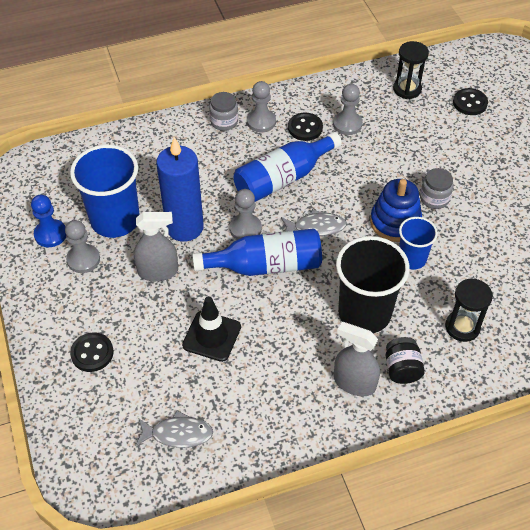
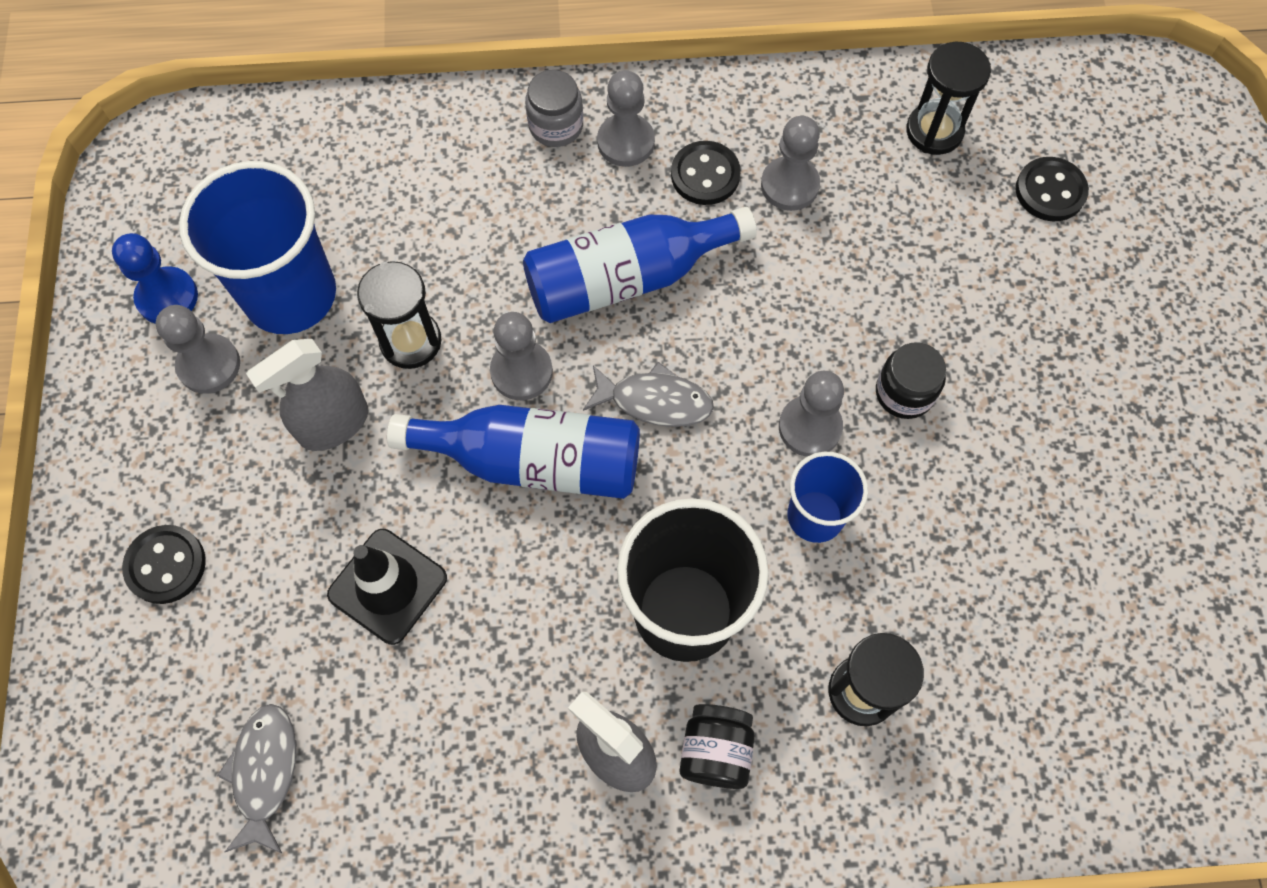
camera: 15 degrees right, 15 degrees up
grey spray bottle [134,212,178,281] -> grey spray bottle turned 135 degrees clockwise [246,339,368,451]
grey fish [135,410,213,448] -> grey fish turned 105 degrees counterclockwise [217,704,296,853]
blue candle [156,137,204,242] -> black hourglass [357,261,442,369]
blue stacking toy [370,179,422,242] -> grey pawn [779,371,844,457]
grey jar [420,168,454,209] -> black jar [876,342,946,419]

